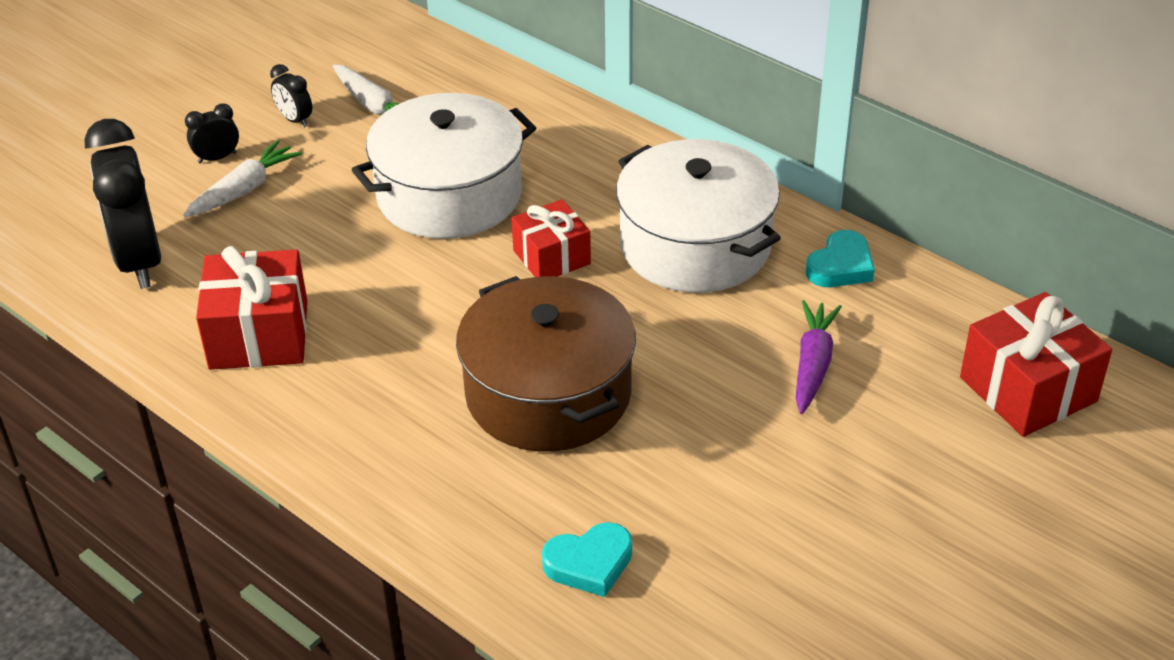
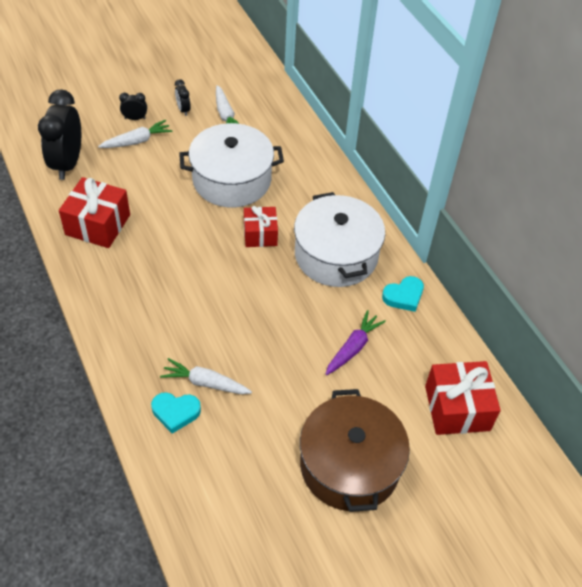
camera: 20 degrees right, 10 degrees up
brown pot [456,276,636,452] -> brown pot moved to [300,389,410,512]
none -> white carrot [160,358,252,394]

